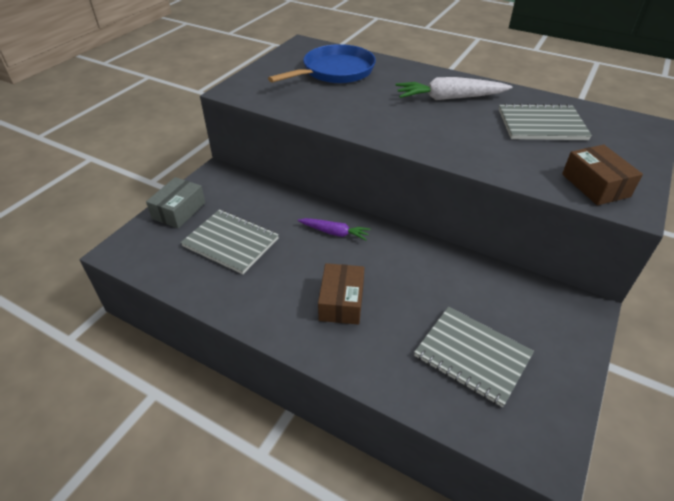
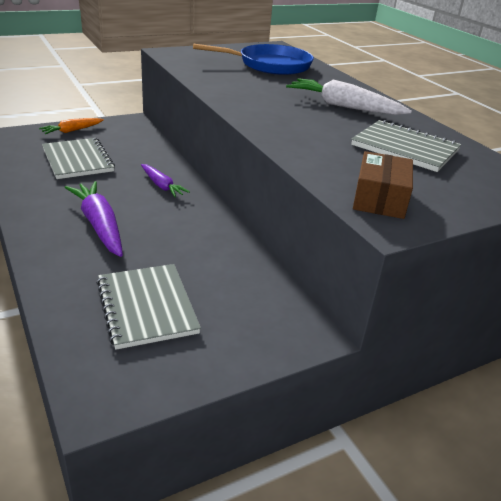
camera: 30 degrees right, 10 degrees down
grey box [146,177,205,229] -> orange carrot [39,118,104,134]
brown box [318,263,364,325] -> purple carrot [65,181,123,257]

